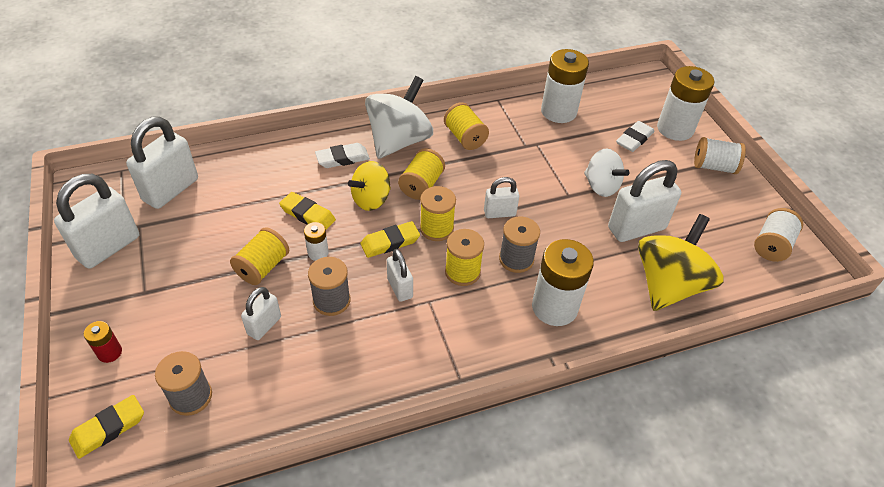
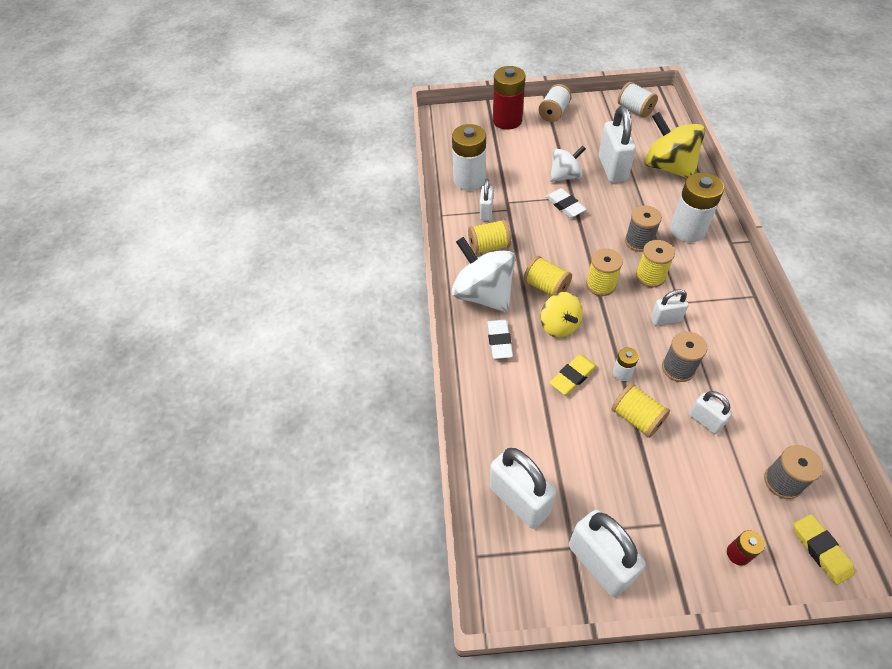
camera: 70 degrees left, 5 degrees up
yellow eraser [360,221,420,258] -> none
white padlock [484,177,519,218] -> white padlock moved to [480,179,493,221]
white eraser [616,121,655,152] -> white eraser moved to [545,188,586,218]
white battery [657,66,714,141] -> red battery [493,66,525,130]

